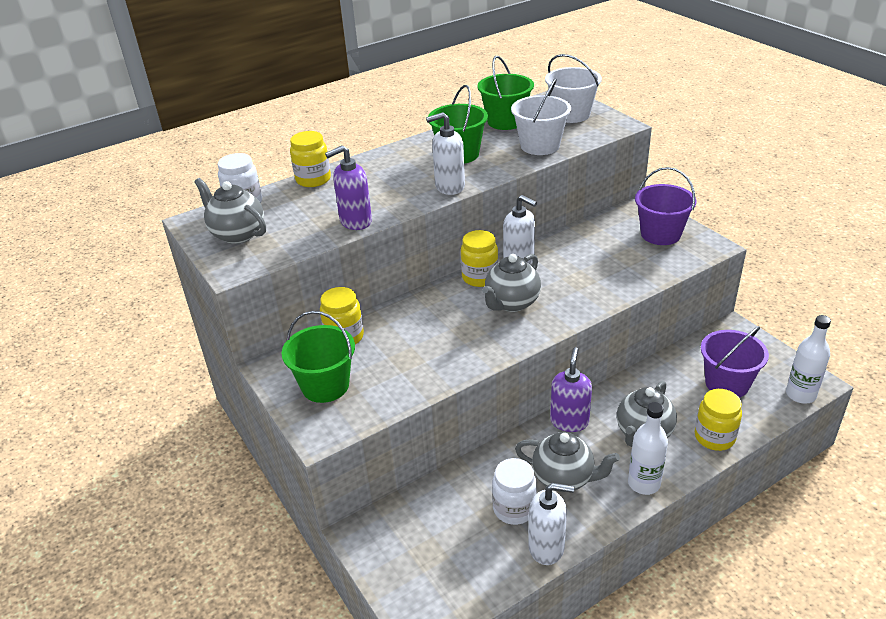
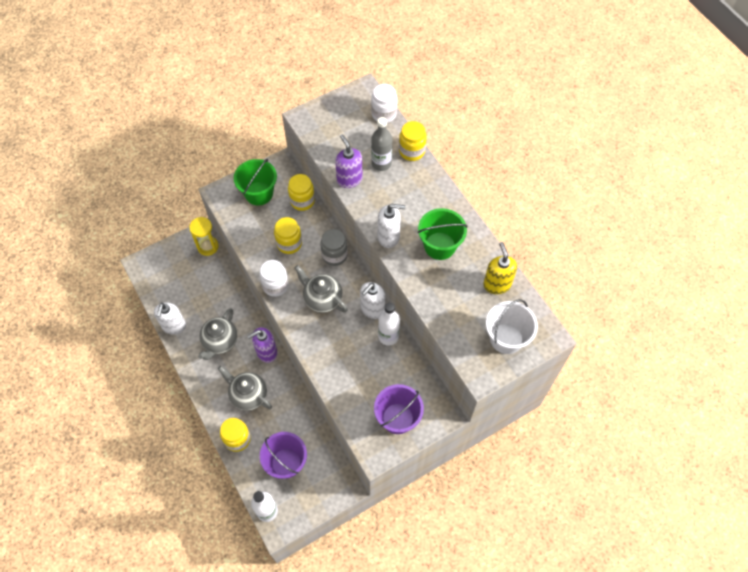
camera: 90 degrees right, 25 degrees up
grey teapot [194,178,266,244] -> none
white soap dispenser [426,112,465,195] -> white soap dispenser turned 105 degrees clockwise [378,204,405,248]
yellow jar [461,230,498,287] -> yellow jar moved to [274,217,302,254]
green bucket [477,56,534,130] -> yellow soap dispenser [483,242,517,294]
white jar [492,458,537,525] -> white jar moved to [259,260,289,297]
white bucket [511,79,571,155] -> none
purple soap dispenser [550,347,592,432] -> purple soap dispenser turned 135 degrees clockwise [247,327,277,363]
white bottle [628,402,668,495] -> white bottle moved to [378,303,400,346]
none -> yellow hourglass [189,217,219,256]
none -> grey jar [320,229,348,266]
none -> grey bottle [371,117,392,171]

